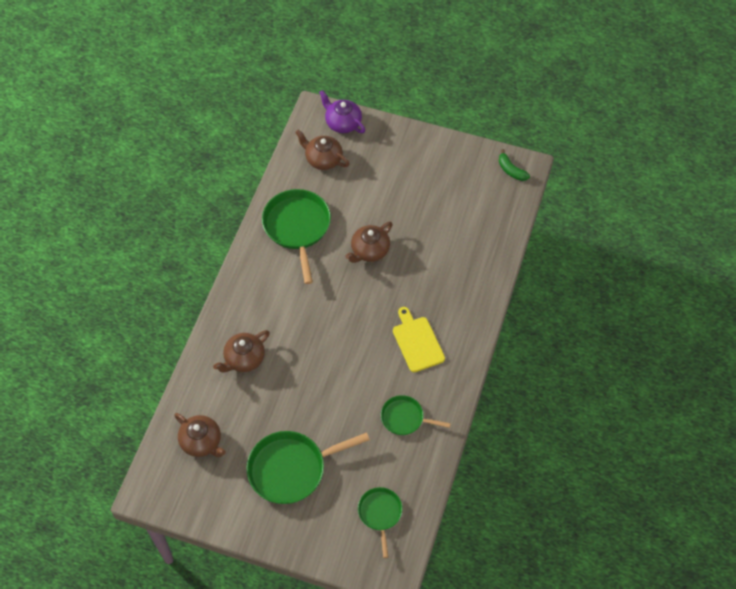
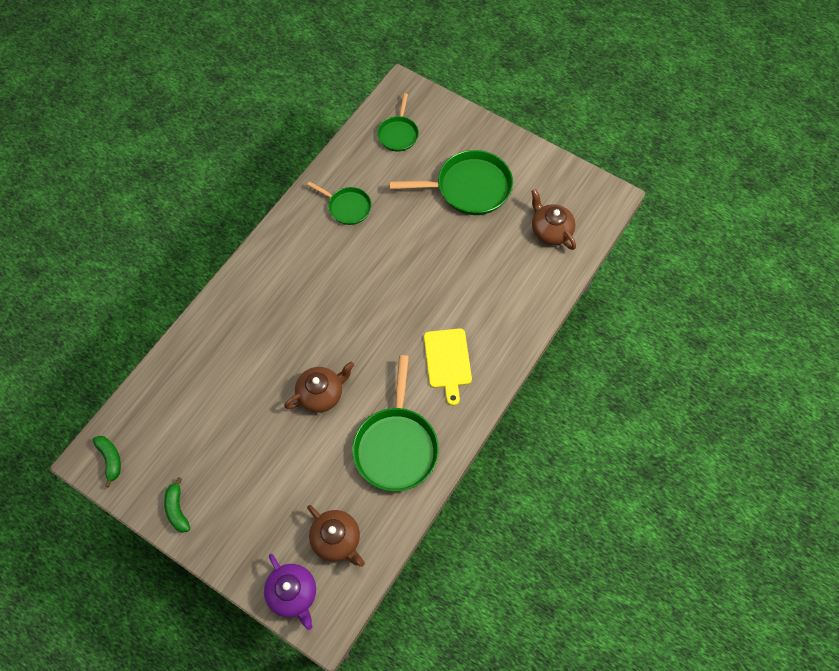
camera: 165 degrees left, 5 degrees up
brown teapot [213,330,270,372] -> none
yellow cutting board [393,307,445,372] -> yellow cutting board moved to [424,328,472,406]
none -> green banana [164,477,190,533]

